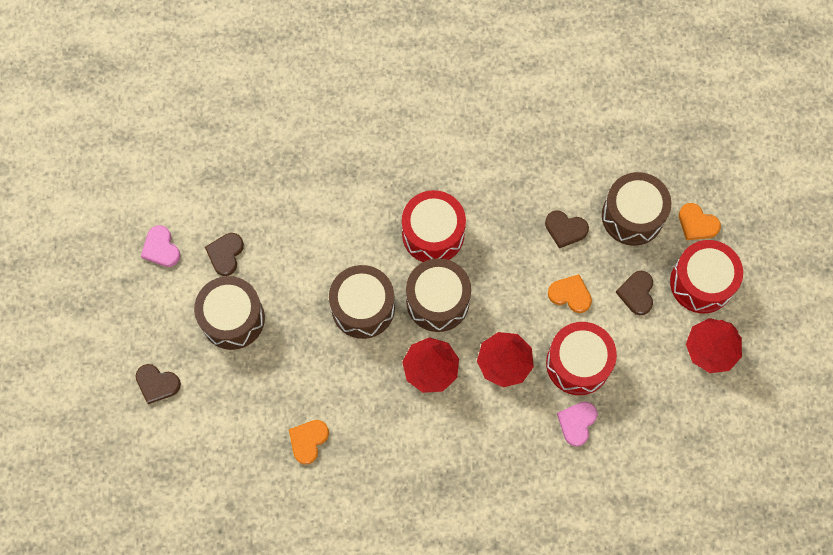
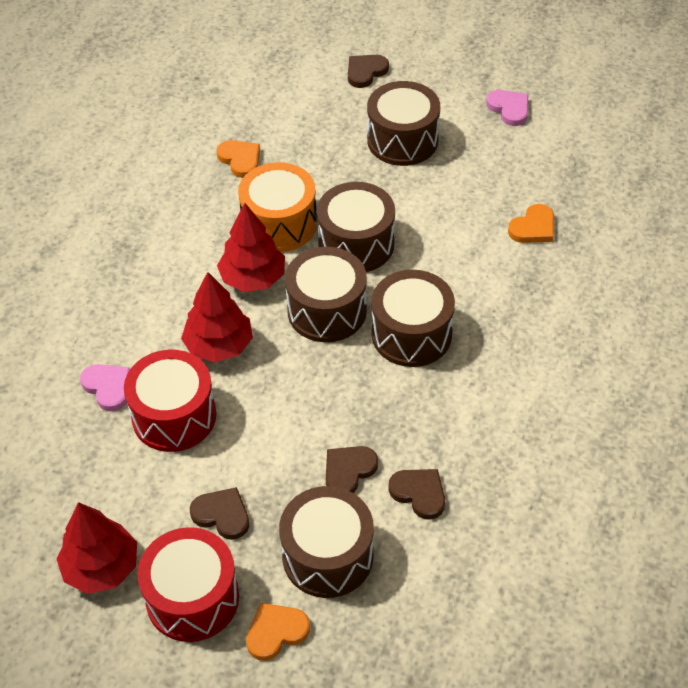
camera: 115 degrees right, 20 degrees down
pink heart [141,225,180,267] -> pink heart turned 60 degrees clockwise [486,90,528,126]
brown heart [205,233,244,276] -> brown heart moved to [388,469,445,520]
red drum [402,190,466,262] -> brown drum [372,270,455,367]
orange heart [548,274,592,313] -> orange heart moved to [508,204,554,243]
none -> orange drum [238,162,317,252]

